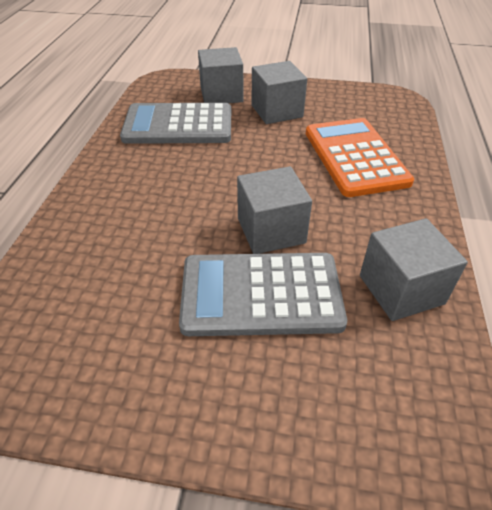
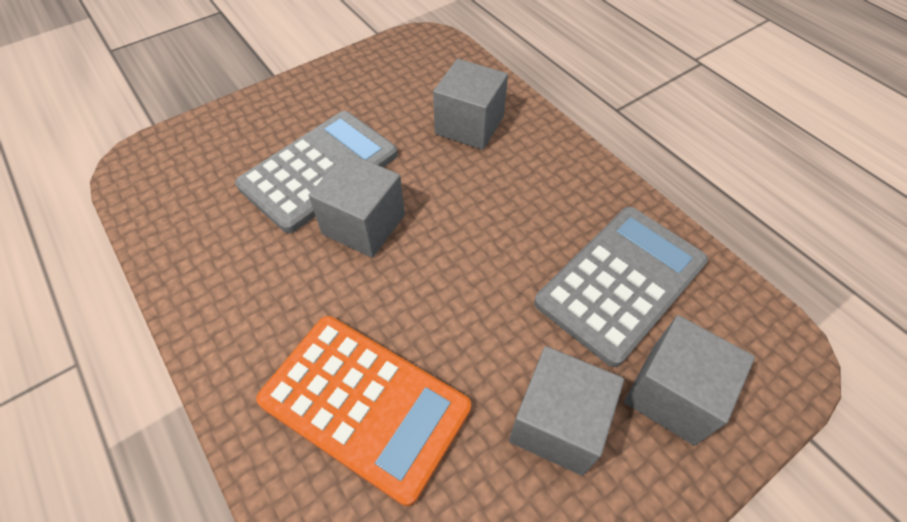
camera: 135 degrees right, 10 degrees up
grey cube [360,218,468,321] -> grey cube moved to [433,59,508,150]

